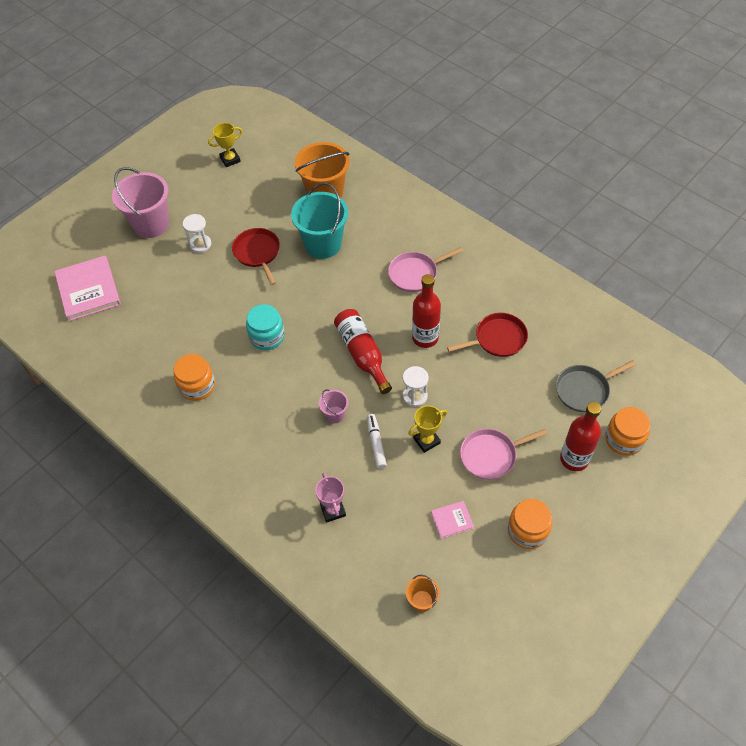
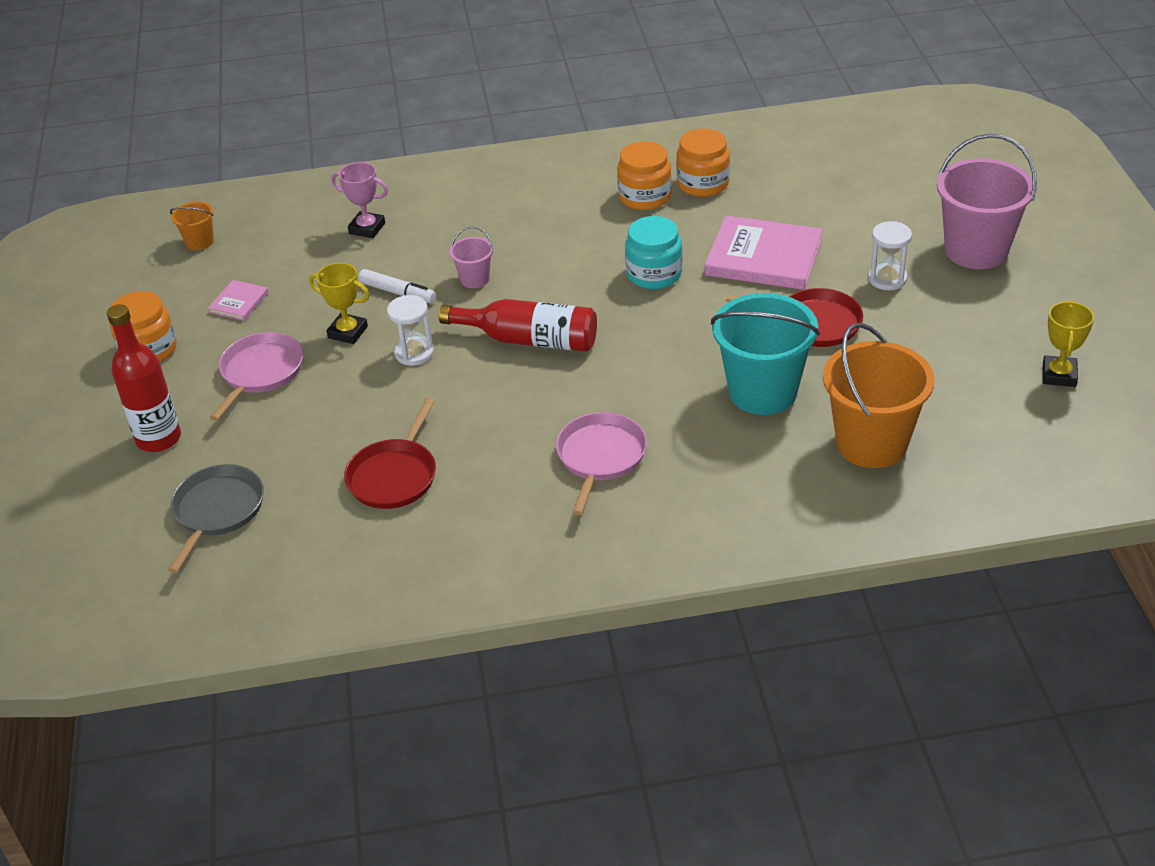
camera: 130 degrees right, 15 degrees down
pink book [54,256,121,321] -> pink book moved to [705,215,823,290]
yellow trophy [408,406,447,453] -> yellow trophy turned 75 degrees counterclockwise [309,263,370,344]
red bottle [412,274,441,348] -> none
orange jar [605,407,650,456] -> orange jar moved to [676,128,730,197]

